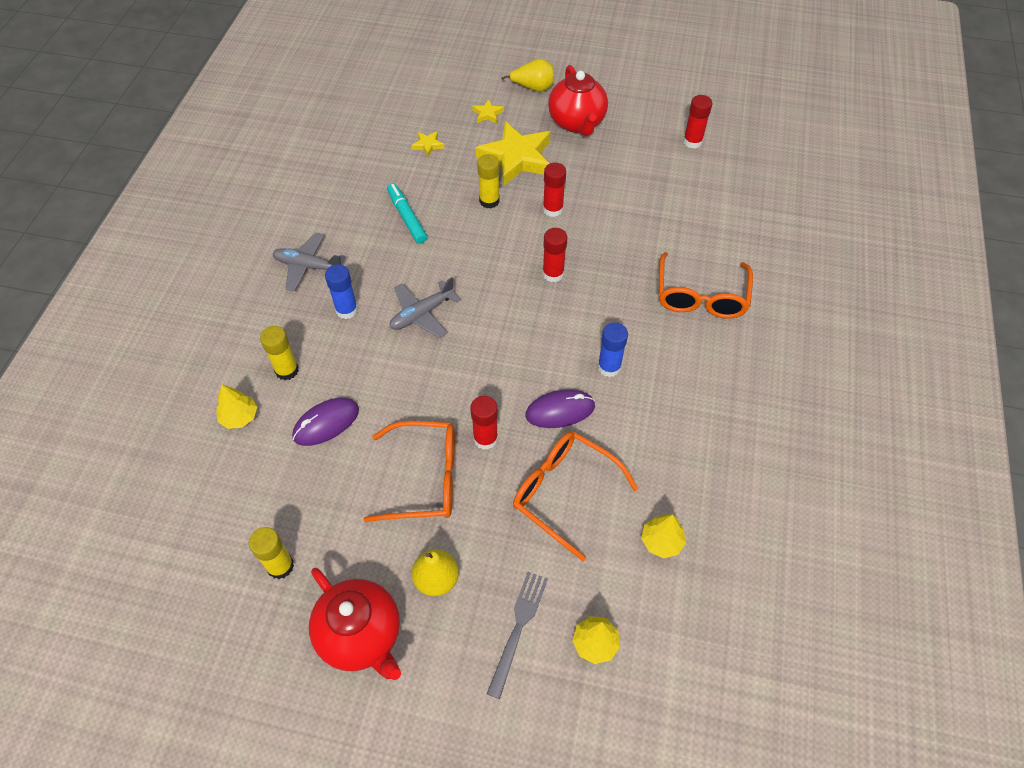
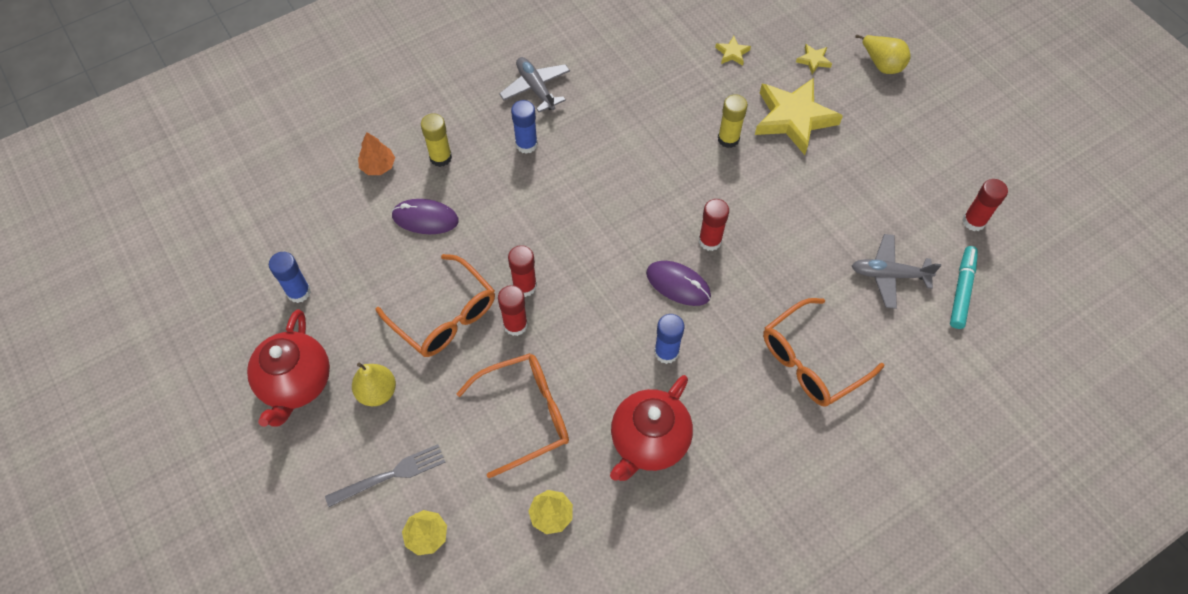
camera: 45 degrees right, 5 degrees up
yellow tree [216,384,257,429] -> orange tree [358,132,395,175]
yellow glue stick [249,527,294,579] -> blue glue stick [269,252,311,303]
turquoise marker [387,183,427,244] -> turquoise marker moved to [950,246,978,329]
grey plane [390,277,461,338] -> grey plane moved to [852,234,941,309]
orange glasses [513,432,638,561] -> orange glasses turned 75 degrees clockwise [456,353,569,478]
purple mouse [525,389,595,428] -> purple mouse moved to [646,261,711,306]
red glue stick [543,163,566,217] -> red glue stick moved to [508,245,537,297]
red teapot [548,65,608,136] -> red teapot moved to [610,375,693,481]

